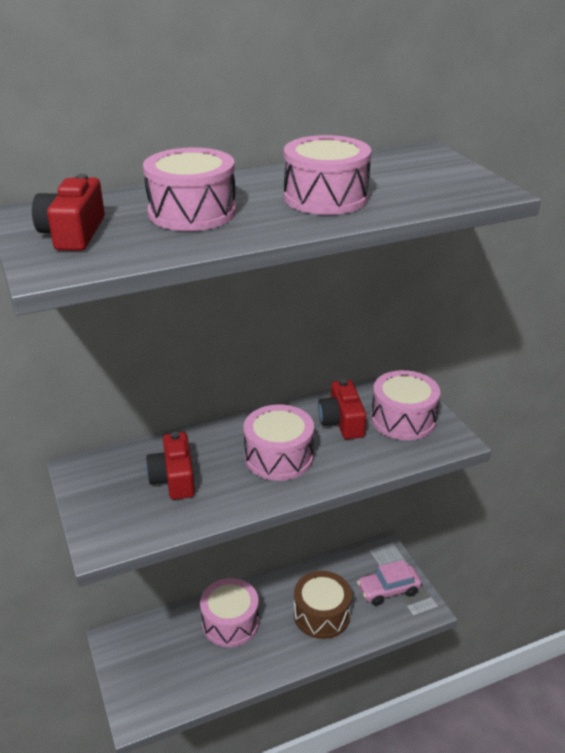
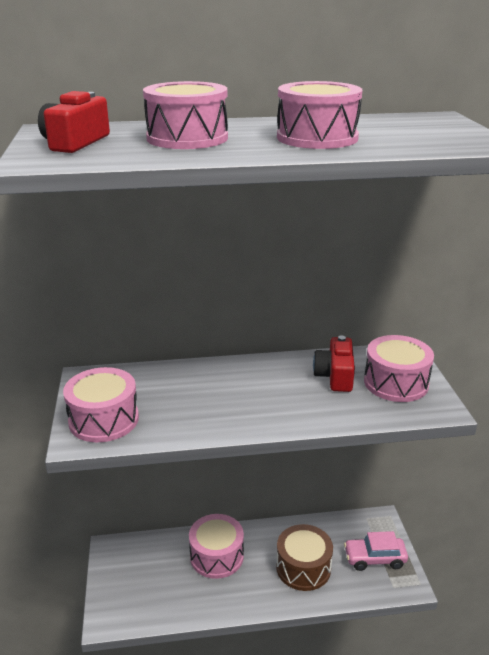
camera: 15 degrees right, 5 degrees down
red camera [146,432,195,500] -> none
pink drum [243,404,314,481] -> pink drum moved to [63,367,139,442]

